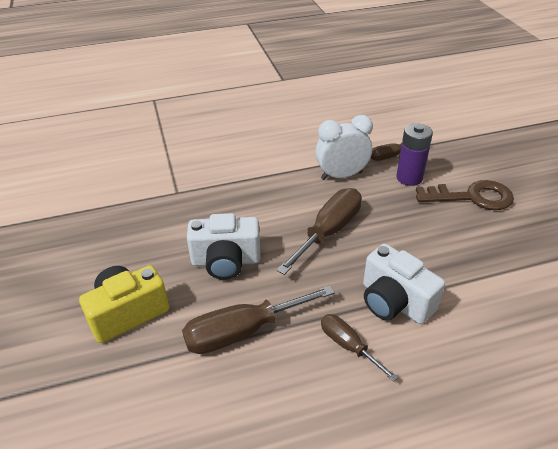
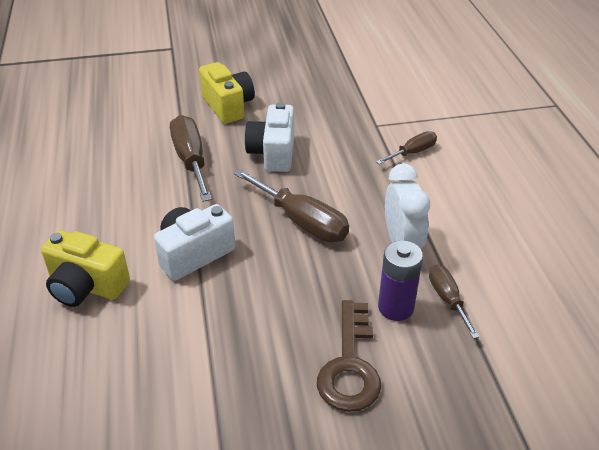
camera: 95 degrees right, 0 degrees up
brown screwdriver [321,314,398,381] -> brown screwdriver moved to [376,131,437,164]
none -> yellow camera [41,230,130,307]

